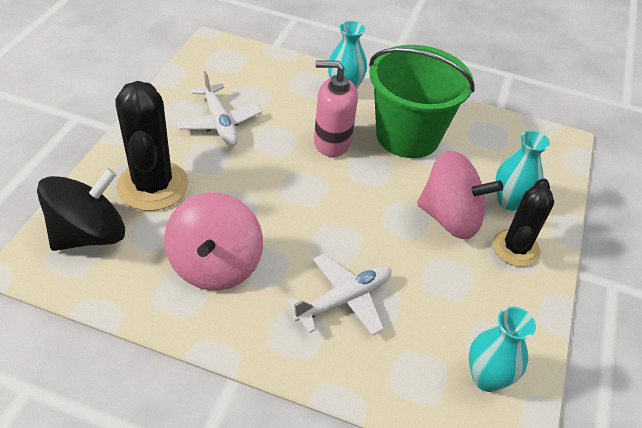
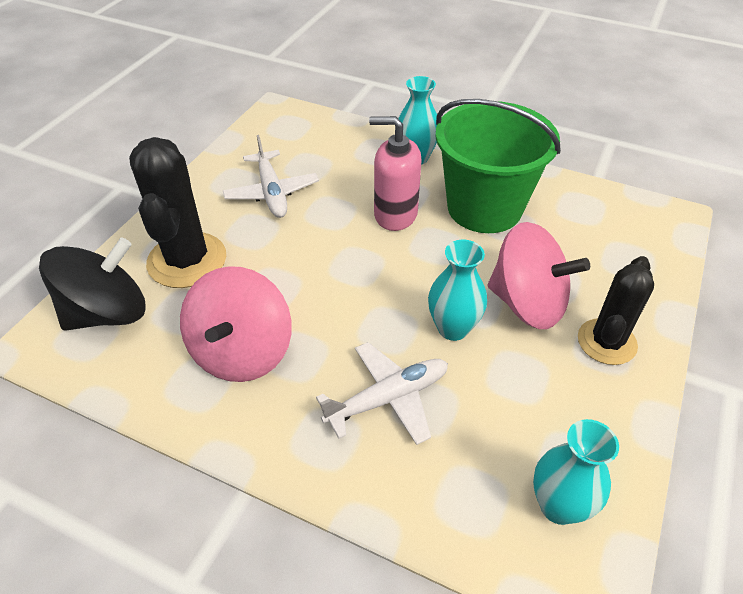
camera: 10 degrees right, 0 degrees up
turquoise vase [496,130,550,211] -> turquoise vase moved to [428,240,487,341]

